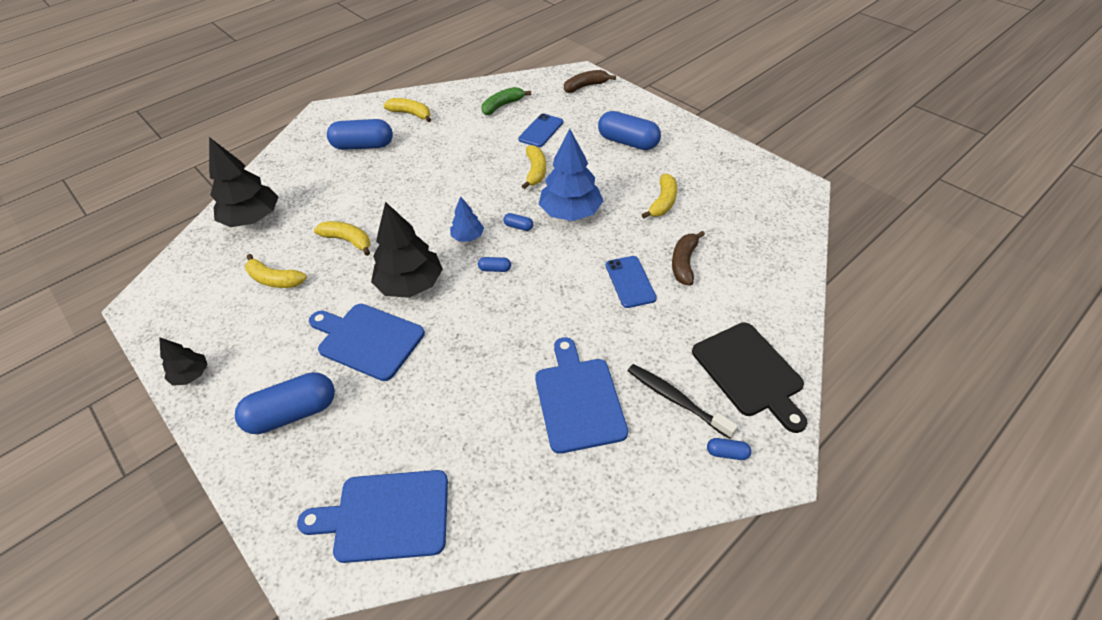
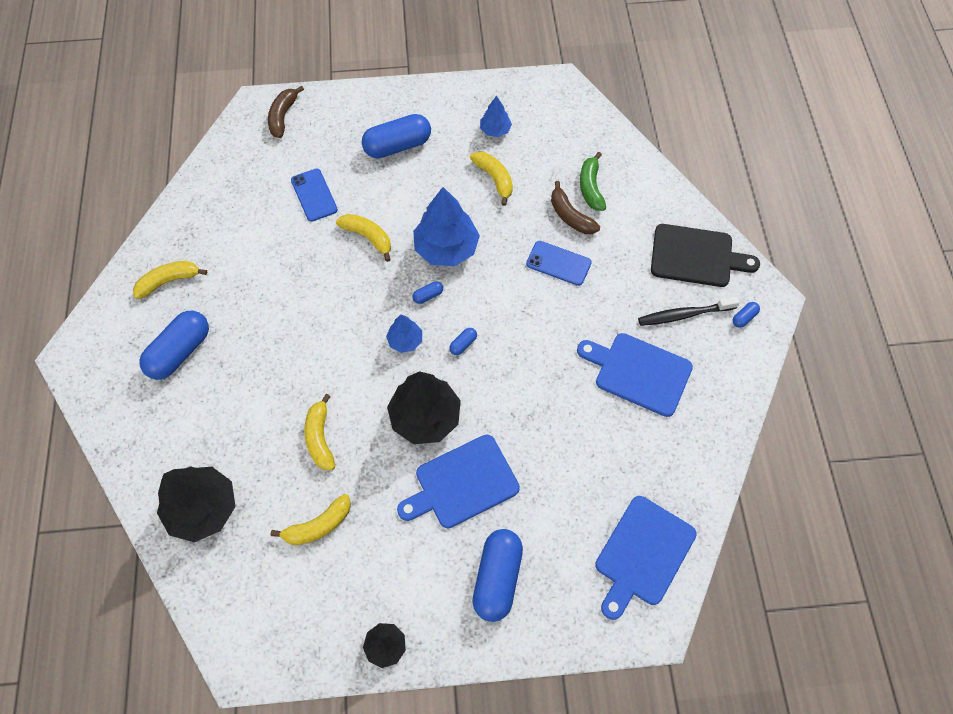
camera: 55 degrees left, 15 degrees up
yellow banana [314,221,371,256] -> yellow banana turned 75 degrees counterclockwise [305,394,335,470]
green banana [482,87,531,115] -> green banana moved to [580,152,606,211]
none -> blue tree [480,96,512,137]

